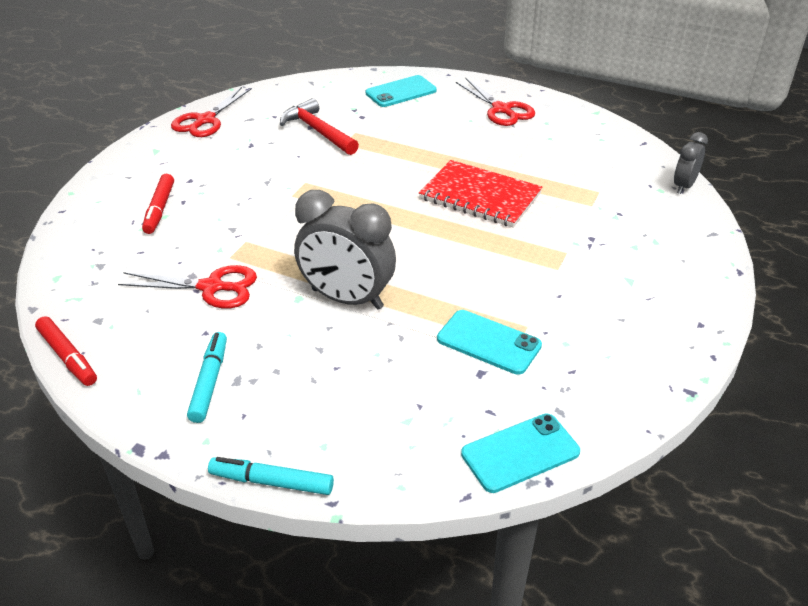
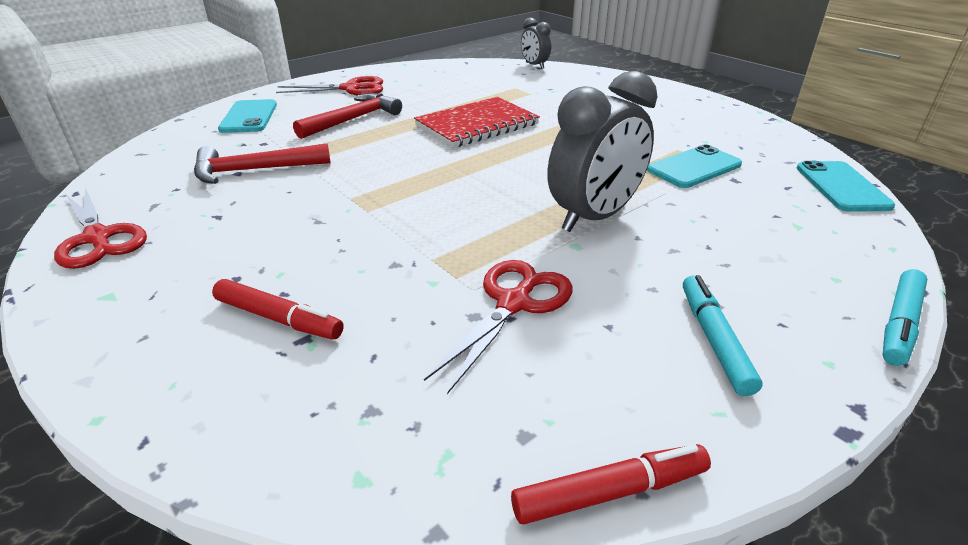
camera: 65 degrees left, 5 degrees down
turquoise marker [187,332,227,423] -> turquoise marker turned 60 degrees clockwise [683,275,763,396]
none -> red hammer [293,93,402,139]

